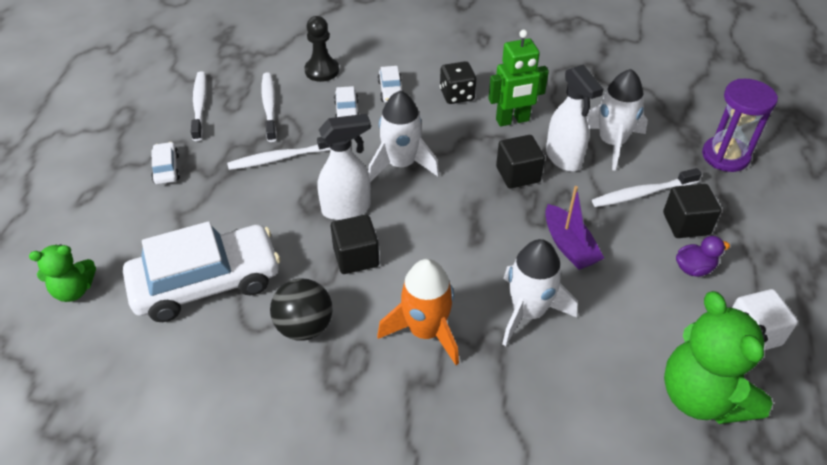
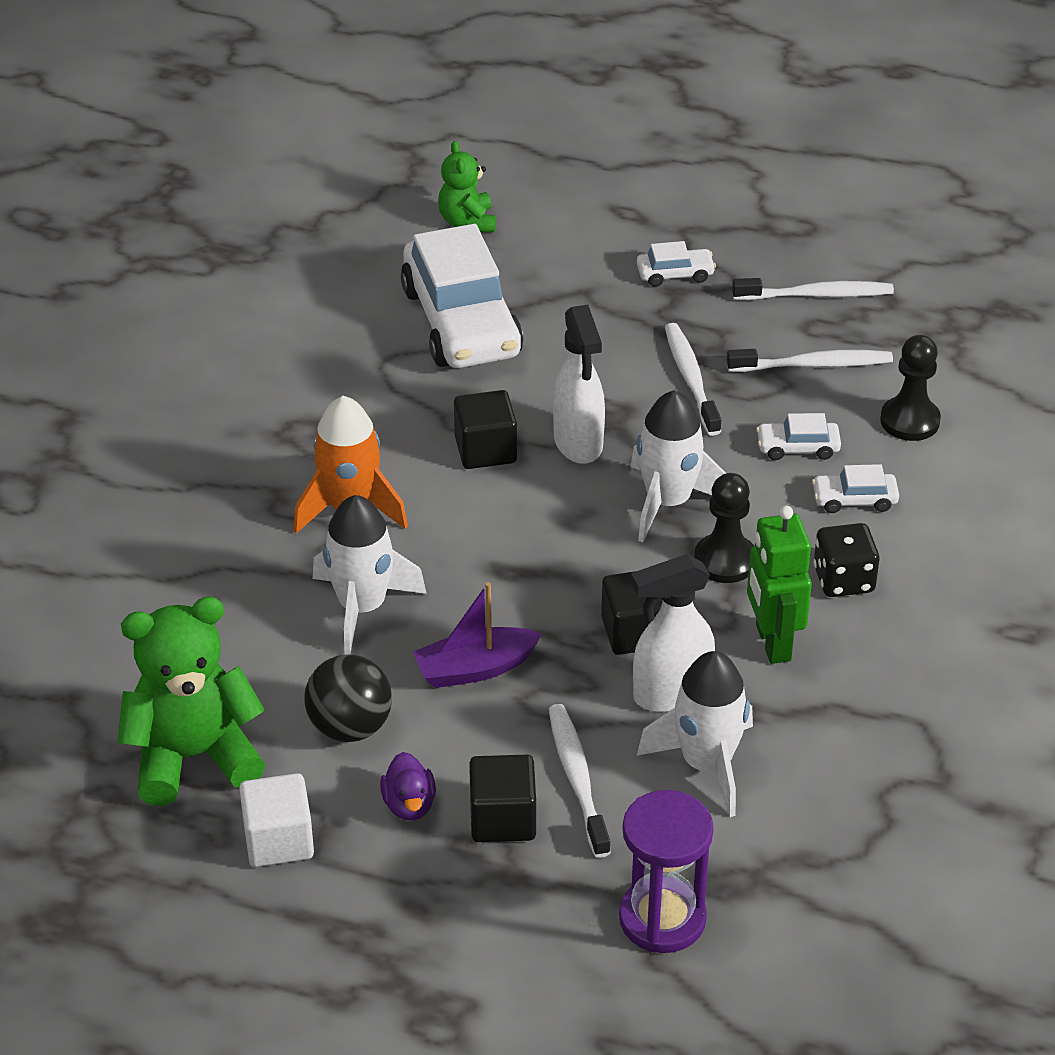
camera: 95 degrees right, 5 degrees down
black ball [270,278,333,341] -> black ball moved to [304,654,392,742]
none -> black pawn [694,473,754,583]

